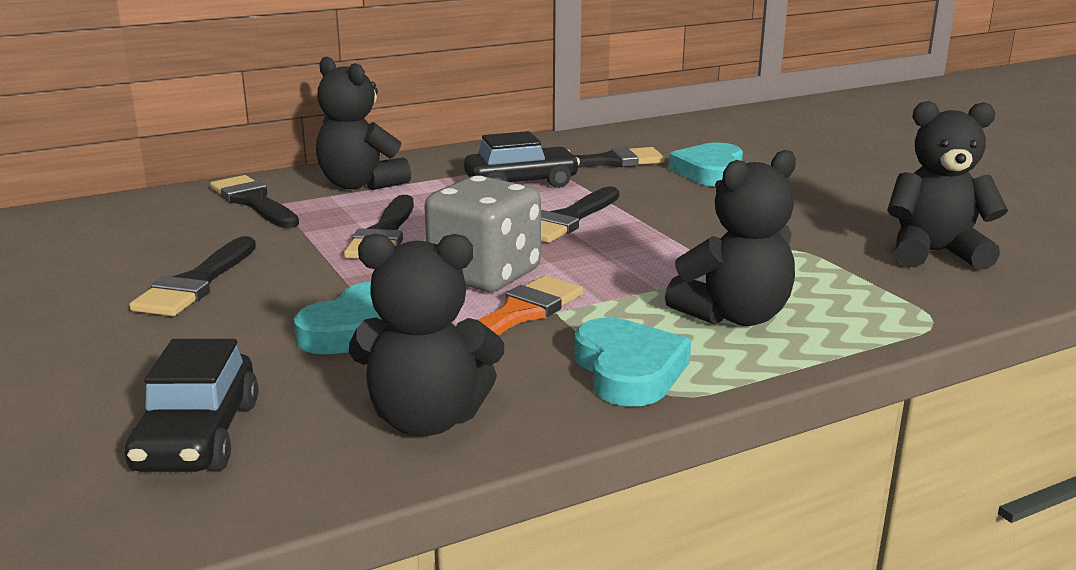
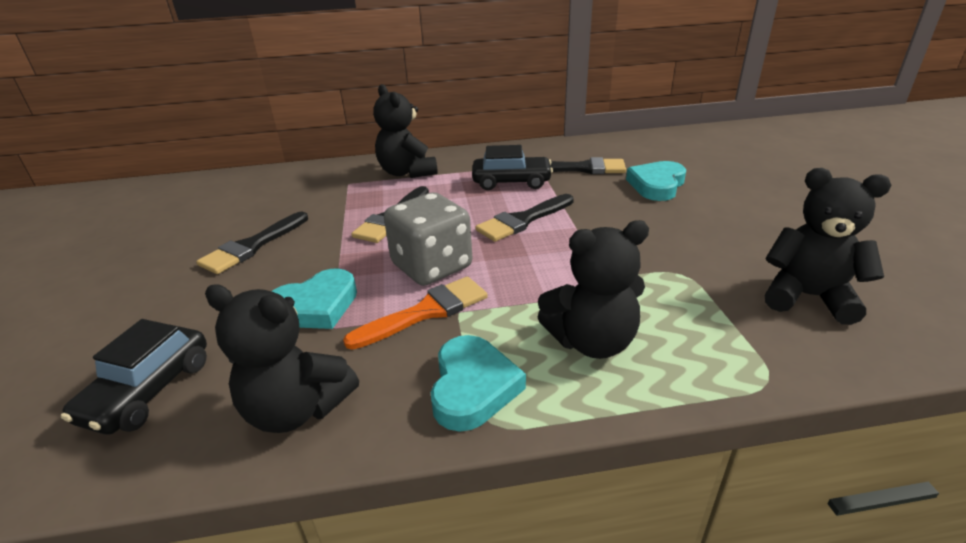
camera: 20 degrees right, 10 degrees up
black brush [210,175,299,228] -> none

